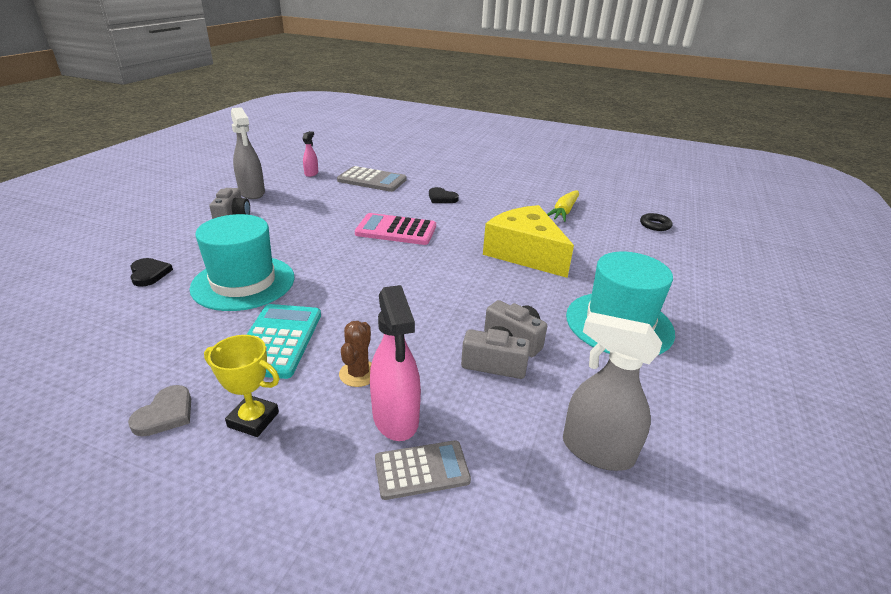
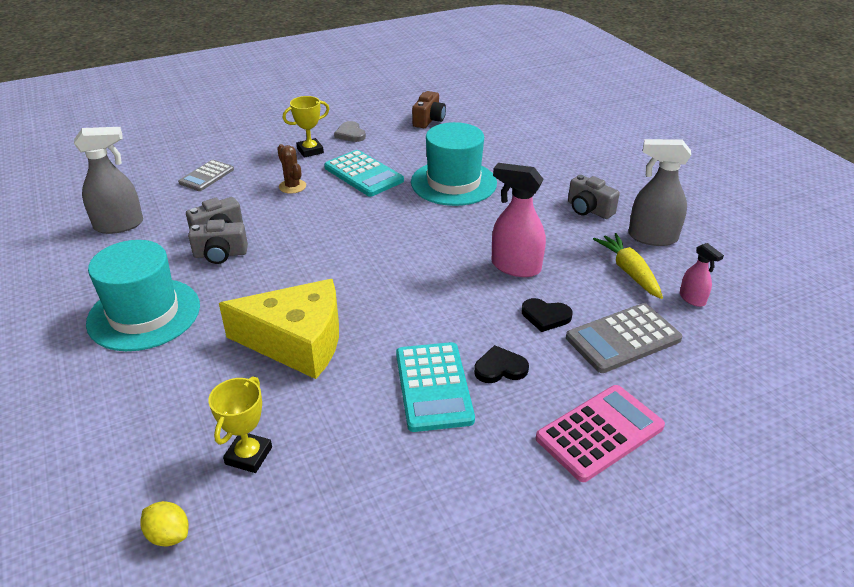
camera: 135 degrees right, 5 degrees up
black heart [130,258,173,287] -> black heart moved to [522,298,573,332]
pink calculator [355,213,436,245] -> pink calculator moved to [536,385,665,482]
pink spray bottle [370,285,421,441] -> pink spray bottle moved to [492,163,546,277]
yellow carrot [547,190,579,222] -> yellow carrot moved to [593,233,663,299]
black ring [640,213,672,231] -> yellow lemon [140,501,188,546]
none -> yellow trophy [208,376,272,473]
none -> turquoise calculator [396,342,475,432]
none -> brown camera [412,91,446,128]

